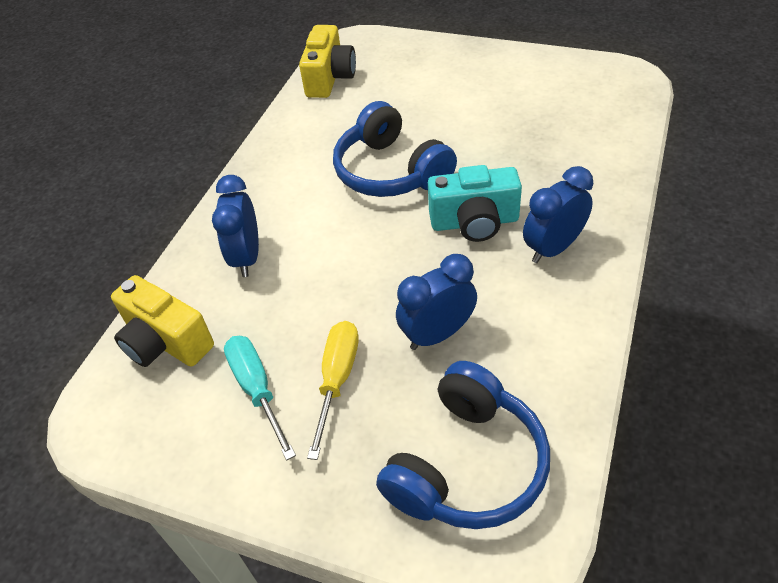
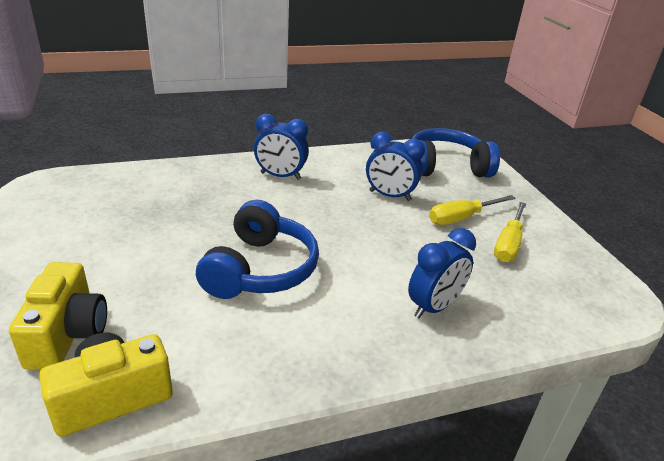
camera: 135 degrees left, 15 degrees down
yellow camera [111,275,214,367] -> yellow camera moved to [9,262,107,370]
turquoise screwdriver [224,336,296,461] -> yellow screwdriver [494,202,526,262]
turquoise camera [428,165,522,242] -> none

